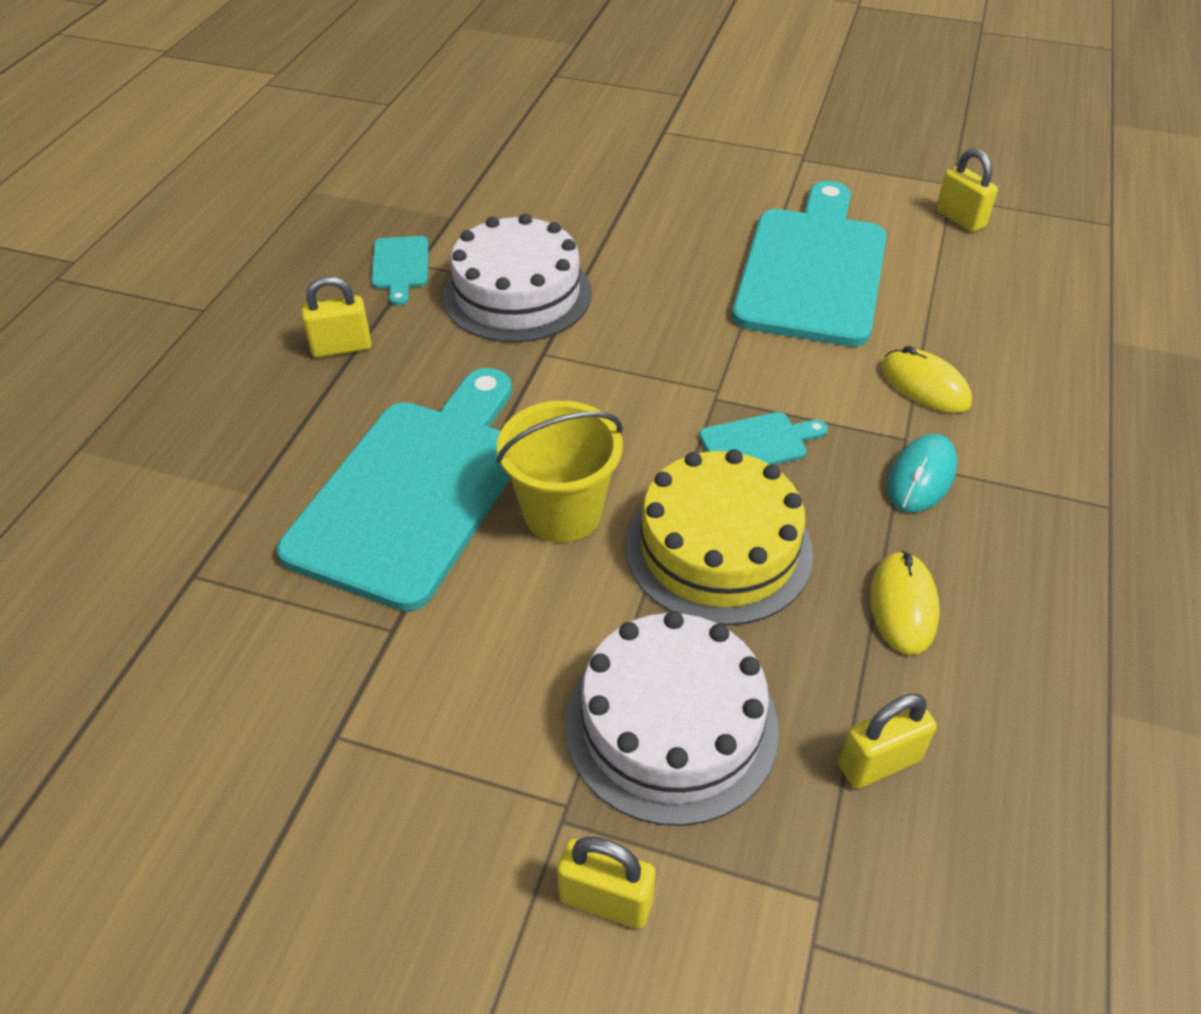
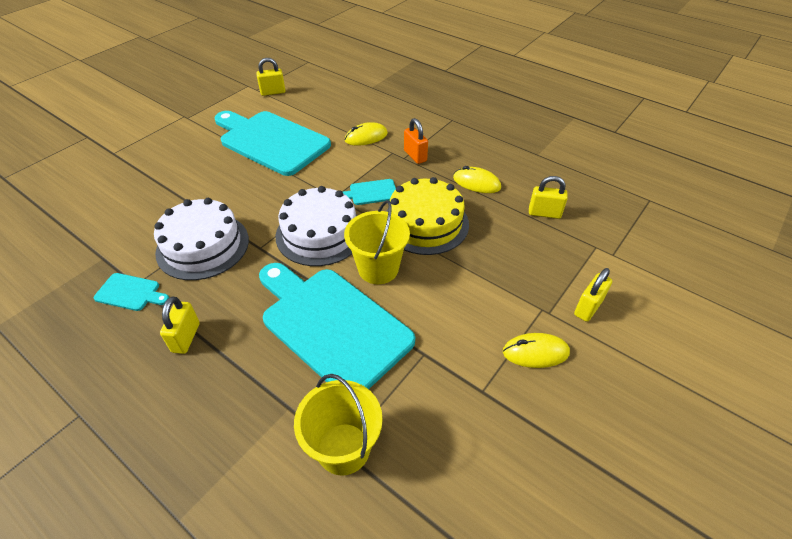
camera: 70 degrees left, 0 degrees up
white cake [565,611,779,826] -> white cake moved to [275,186,357,266]
turquoise cutting board [699,412,828,465] -> turquoise cutting board turned 105 degrees counterclockwise [343,179,396,205]
yellow padlock [838,694,937,789] -> yellow padlock turned 75 degrees counterclockwise [529,176,568,219]
turquoise mouse [887,434,958,513] -> orange padlock [404,118,428,164]
none -> yellow bucket [294,374,383,476]
none -> yellow mouse [503,333,570,368]

